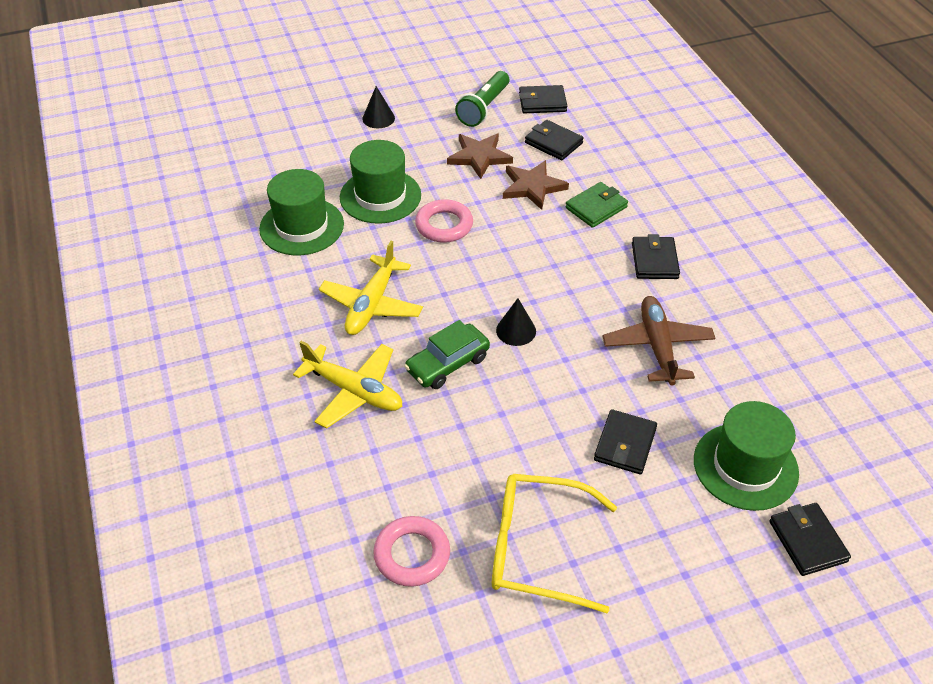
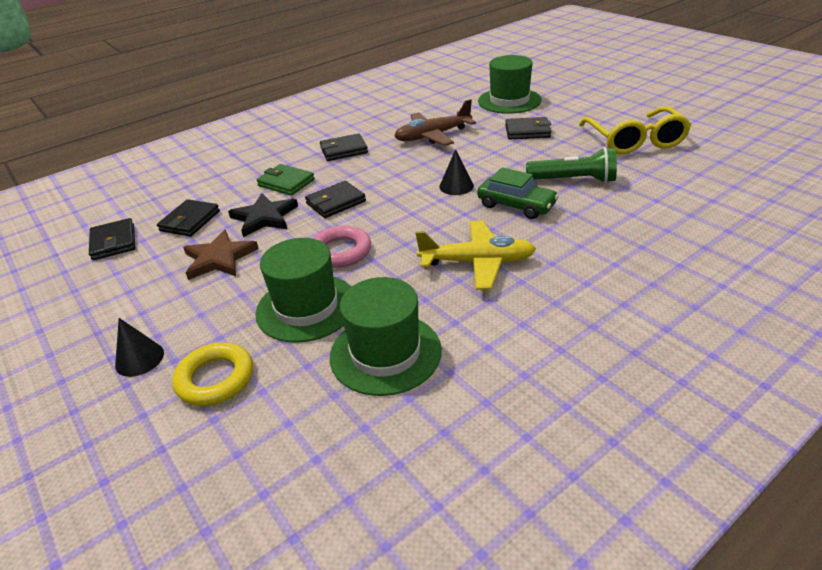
camera: 105 degrees left, 10 degrees down
yellow plane [293,341,403,428] -> none
pink ring [373,516,450,587] -> none
green flashlight [455,71,509,127] -> green flashlight moved to [526,147,617,183]
brown star [503,160,569,210] -> black star [228,193,298,237]
black wallet [769,503,851,576] -> black wallet moved to [305,181,366,218]
none -> yellow ring [172,343,253,406]

